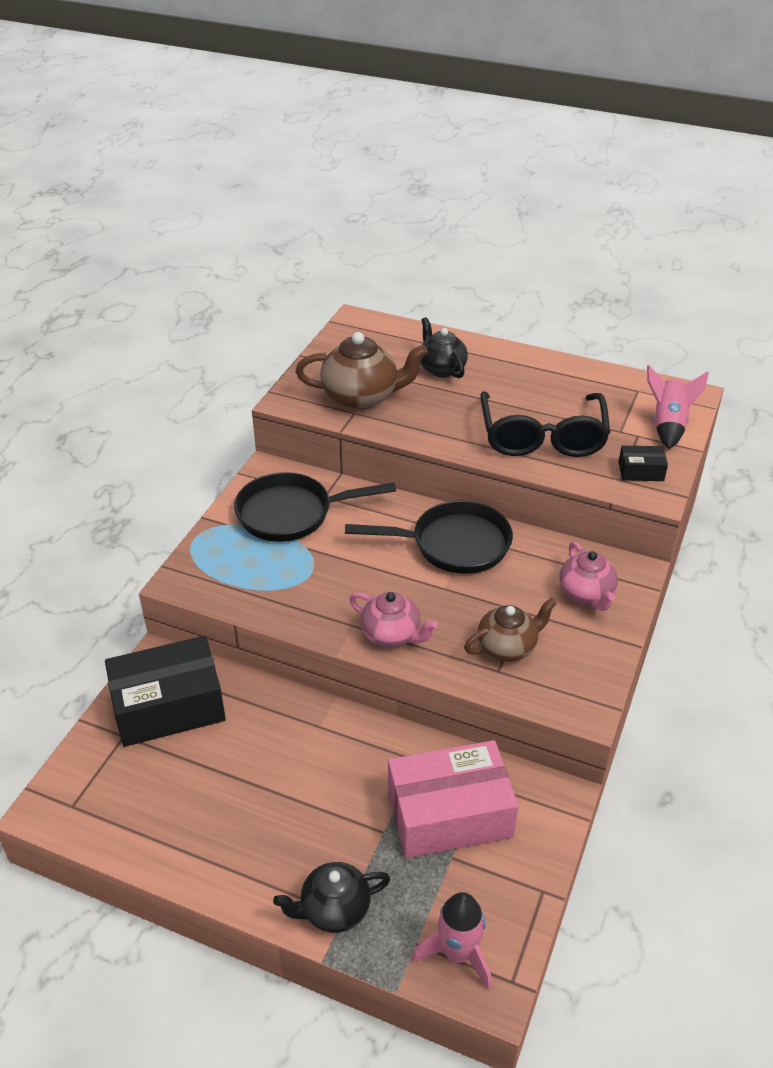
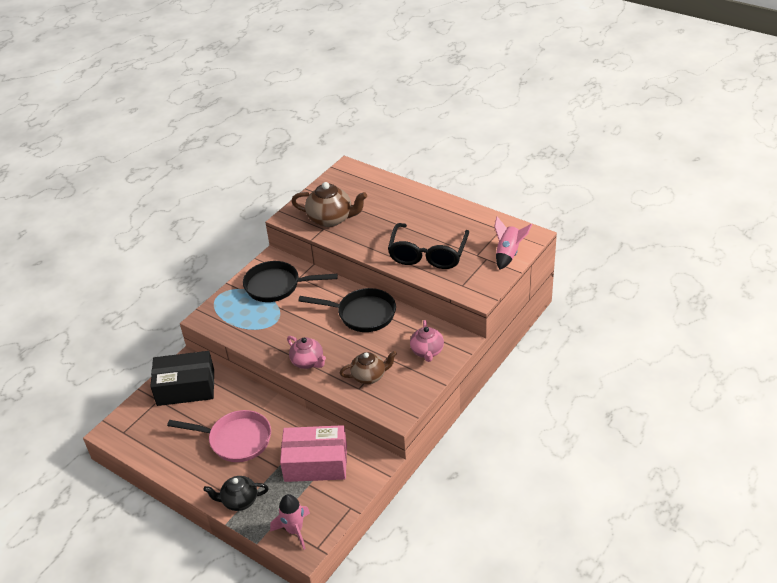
camera: 15 degrees right, 0 degrees up
black teapot [420,317,468,378] -> none
black box [619,445,668,481] -> none
none -> pink pan [167,410,271,462]

